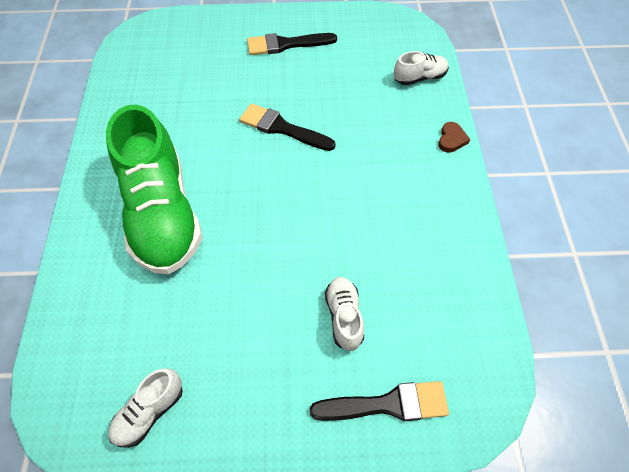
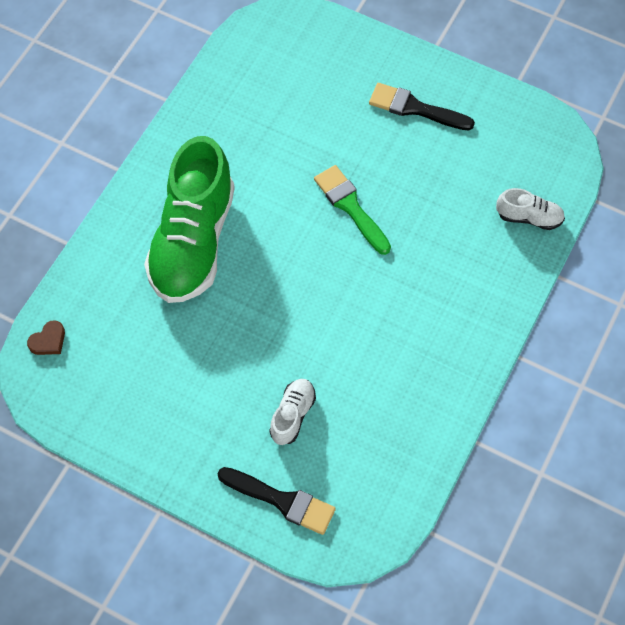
camera: 30 degrees right, 5 degrees up
white shoe [108,369,183,448] -> none
black brush [239,103,336,151] -> green brush [314,165,391,255]
brown heart [438,122,470,153] -> brown heart moved to [27,320,65,355]

